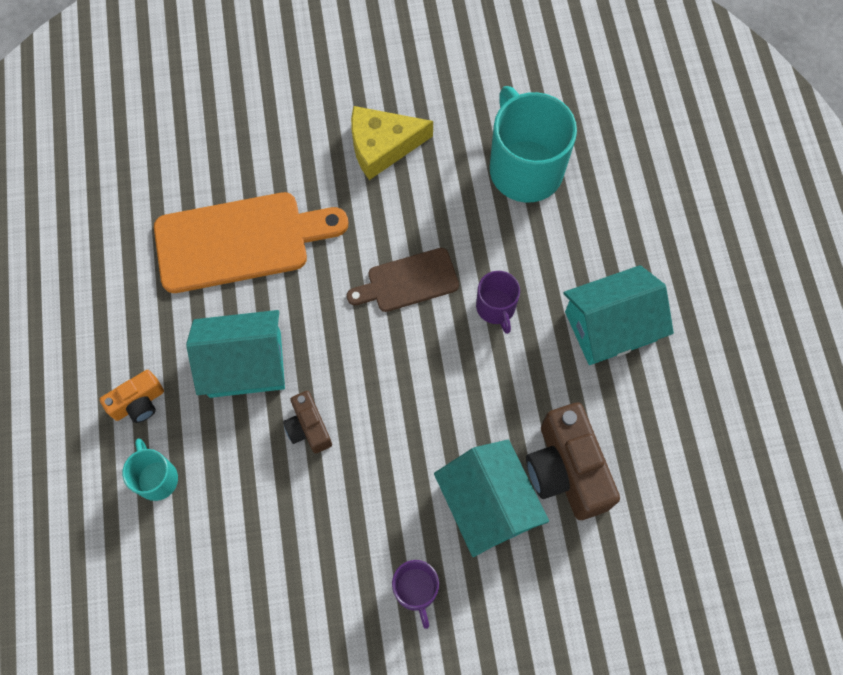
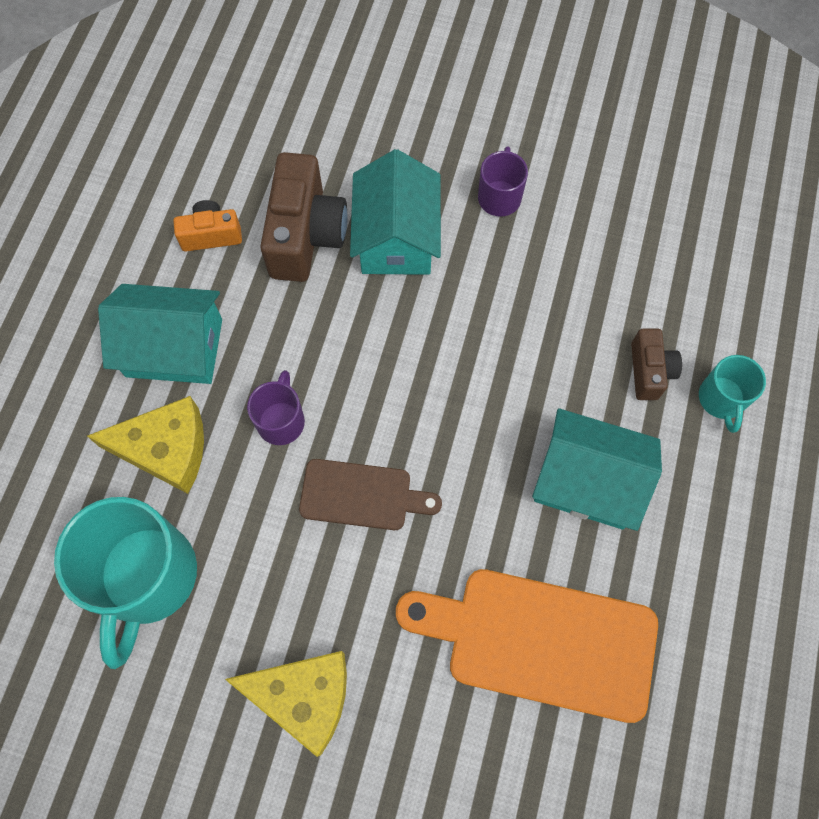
camera: 155 degrees left, 0 degrees up
orange camera [100,370,164,423] -> orange camera moved to [173,200,242,251]
brown camera [283,391,332,453] -> brown camera moved to [631,329,682,400]
none -> yellow cheese [87,396,204,494]

